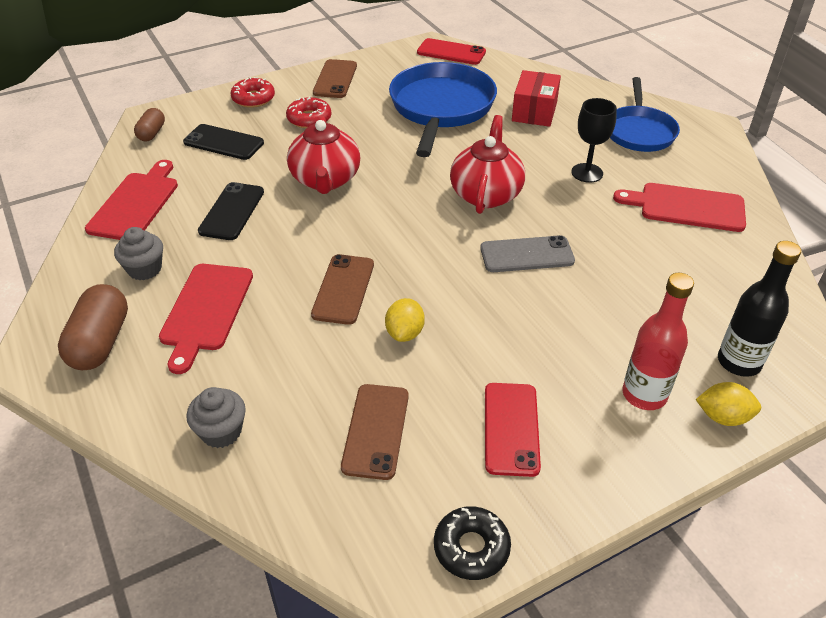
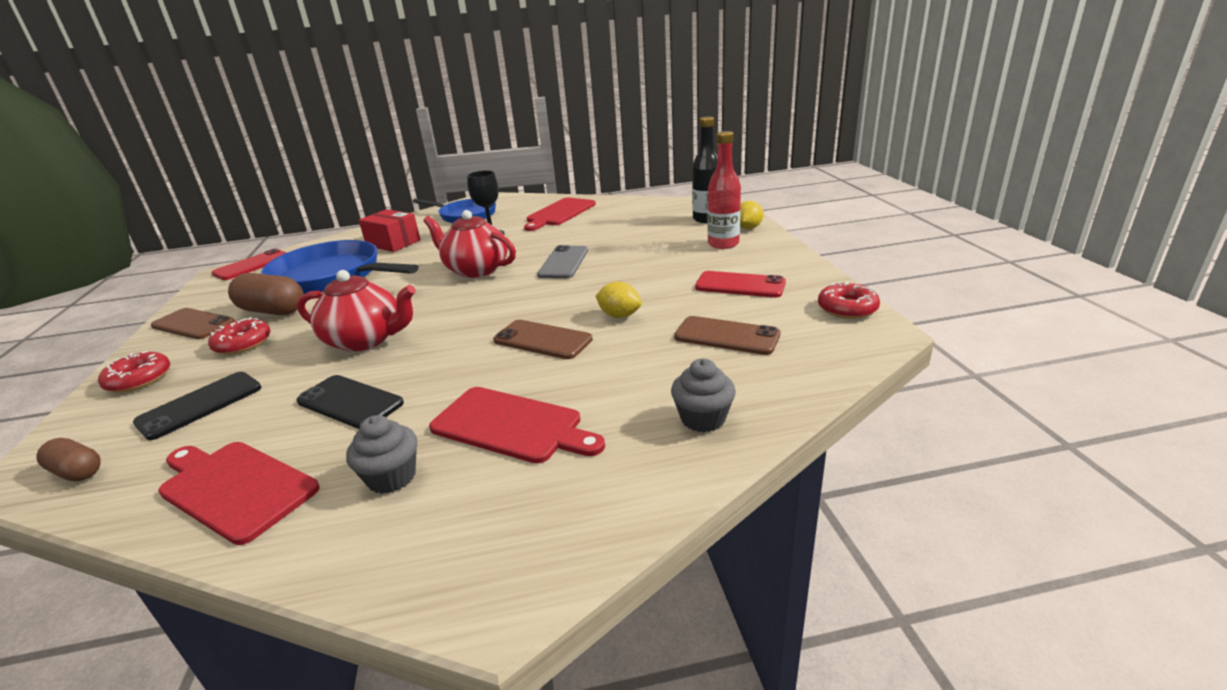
camera: 70 degrees left, 15 degrees down
brown capsule [58,284,128,370] -> brown capsule moved to [228,273,304,315]
black donut [434,506,511,580] -> red donut [818,281,880,319]

